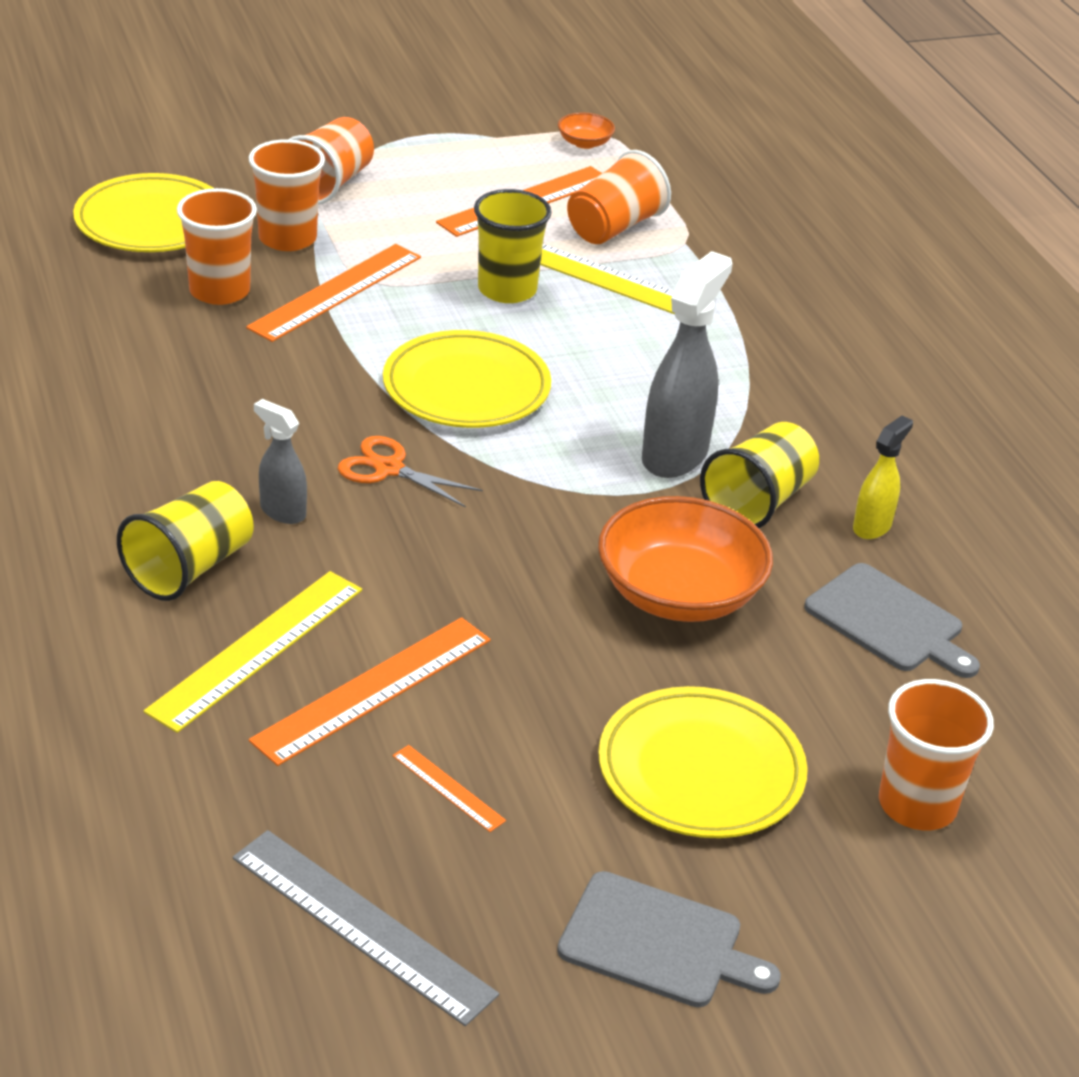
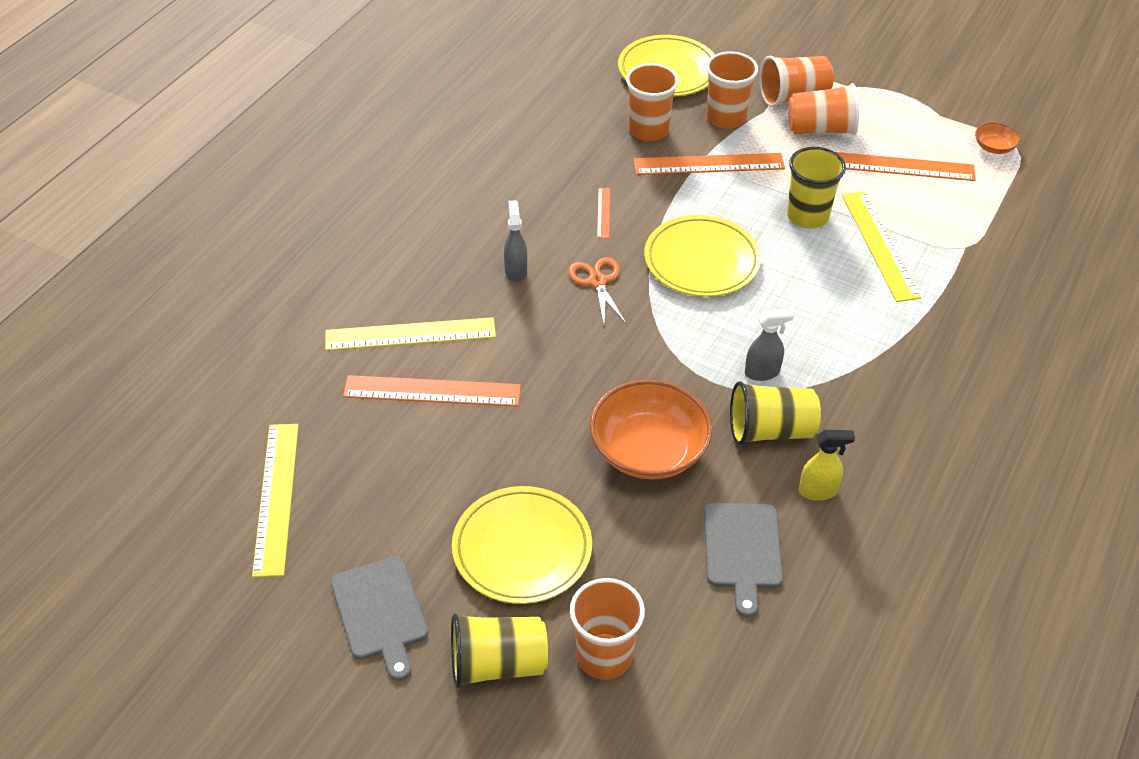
camera: 50 degrees right, 10 degrees up
yellow cup [117,481,254,601] -> yellow cup moved to [451,613,548,688]
grey ruler [233,830,499,1026] -> yellow ruler [252,424,299,578]
orange ruler [392,745,506,832] -> orange ruler moved to [597,188,610,239]
orange cup [567,150,671,244] -> orange cup moved to [788,83,859,135]
grey spray bottle [642,251,733,478] -> grey spray bottle [745,309,794,381], size x0.55

